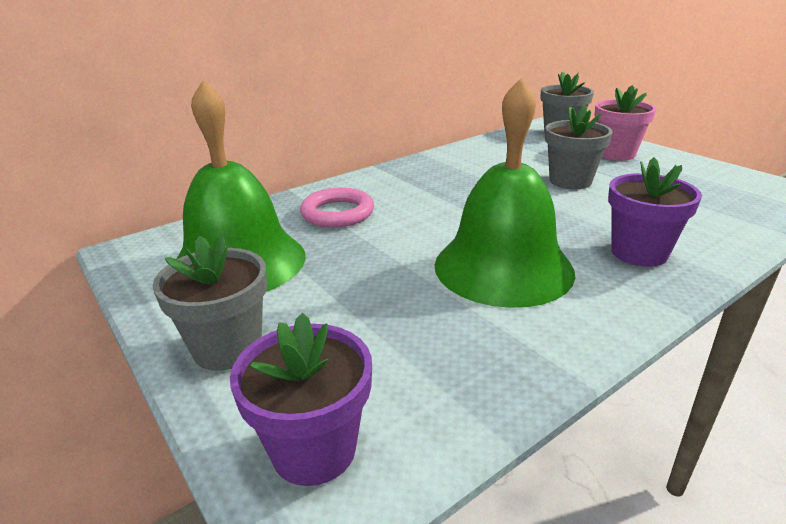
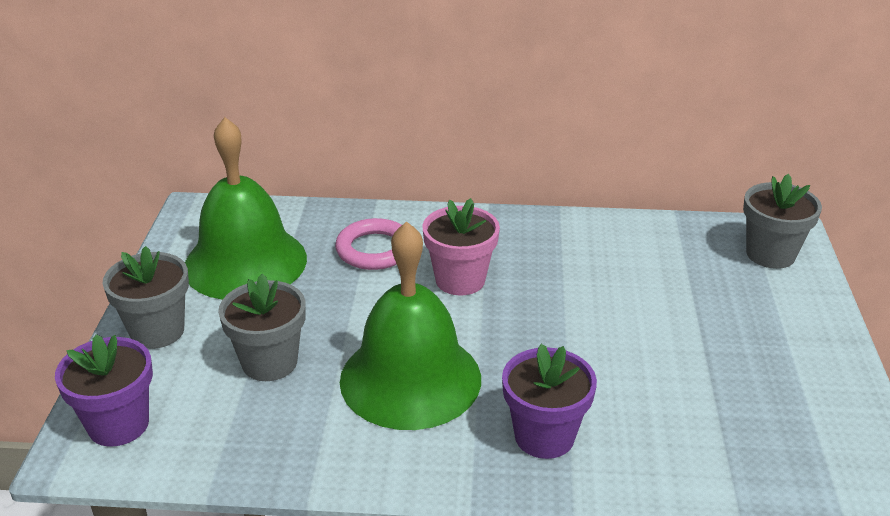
camera: 40 degrees right, 5 degrees up
grey flower pot [545,106,613,189] -> grey flower pot moved to [218,274,306,381]
pink flower pot [594,85,656,161] -> pink flower pot moved to [422,198,500,296]

